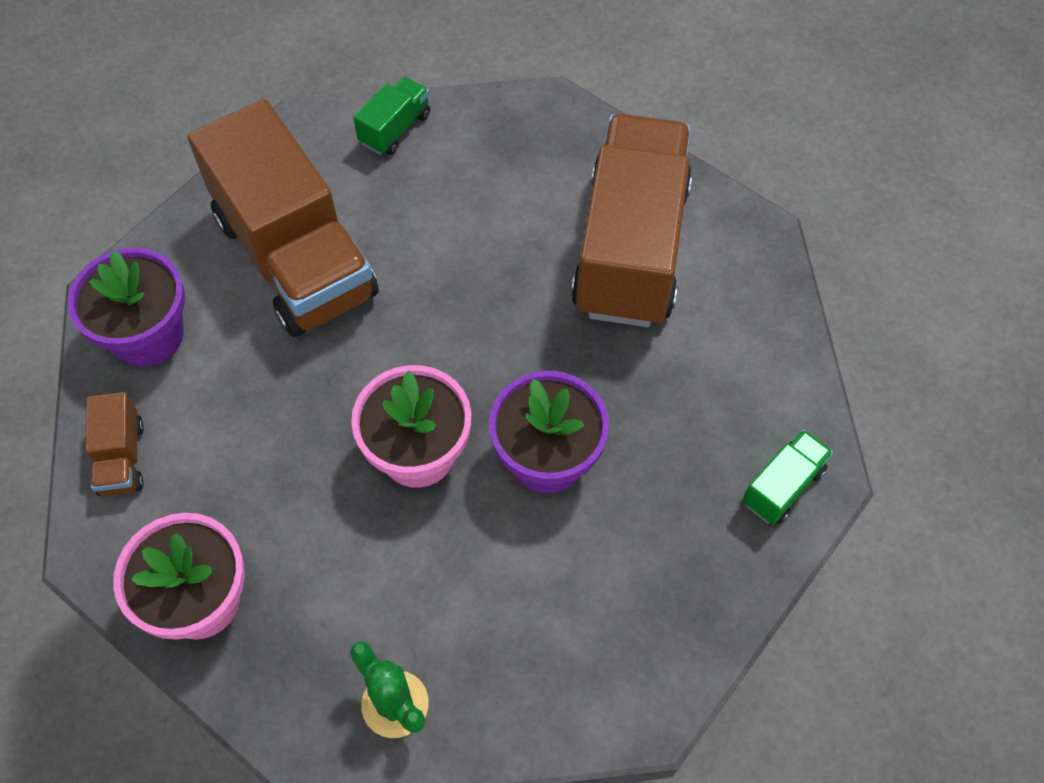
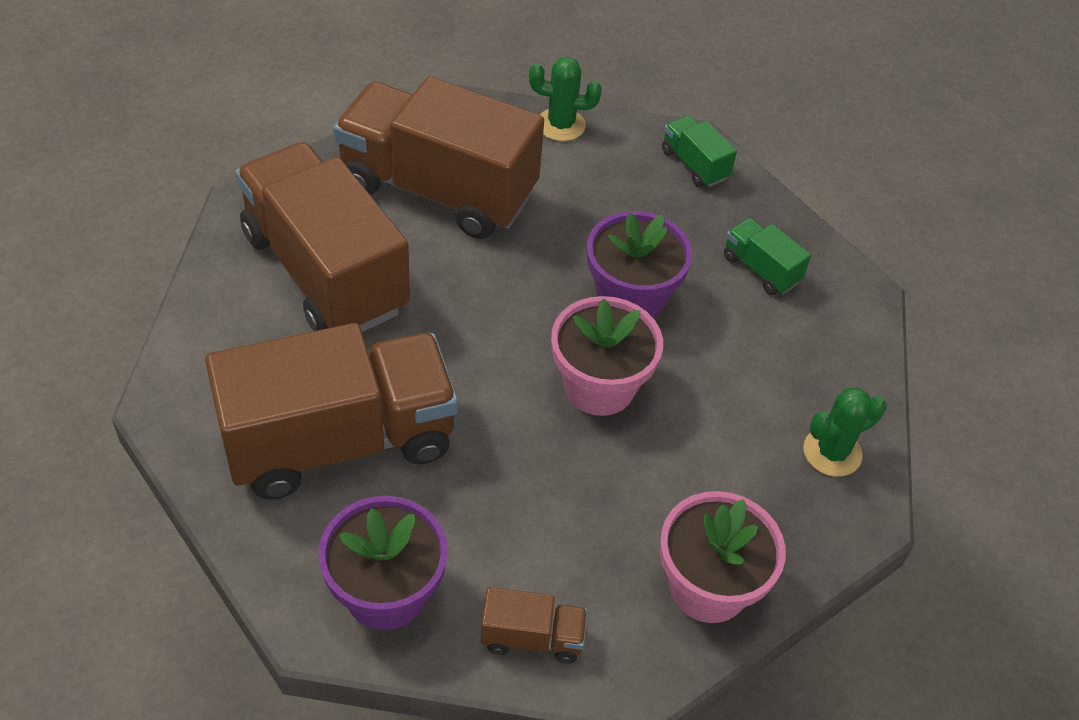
camera: 80 degrees left, 10 degrees down
green truck [353,77,430,155] -> green truck moved to [724,218,811,295]
none -> brown truck [235,142,410,332]
none -> green cactus [529,57,602,141]

